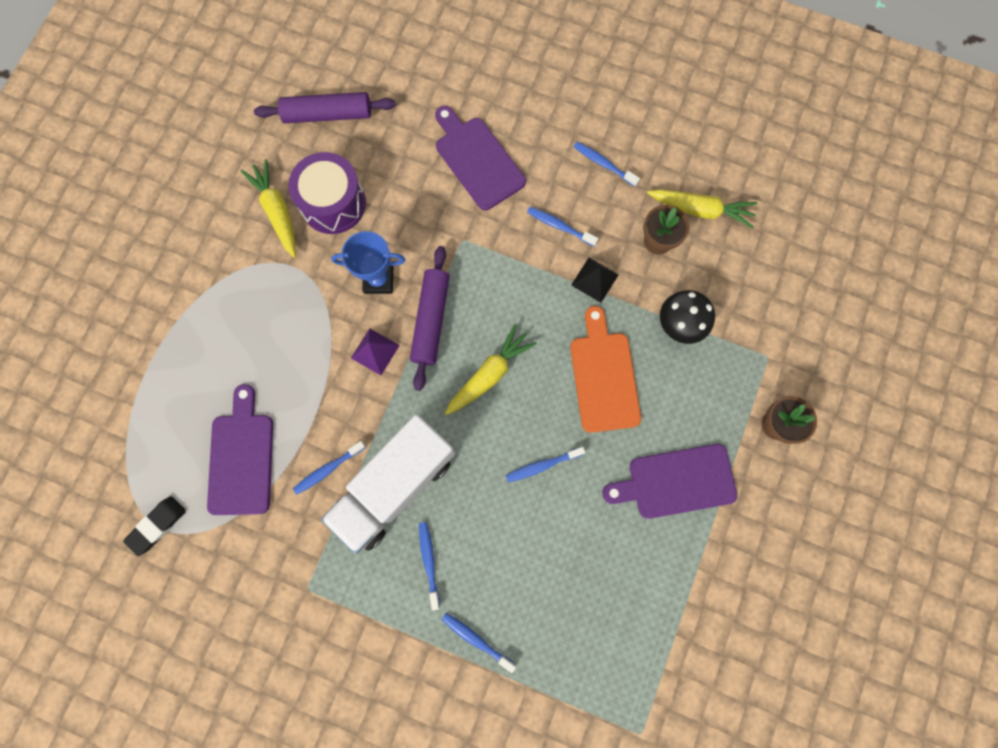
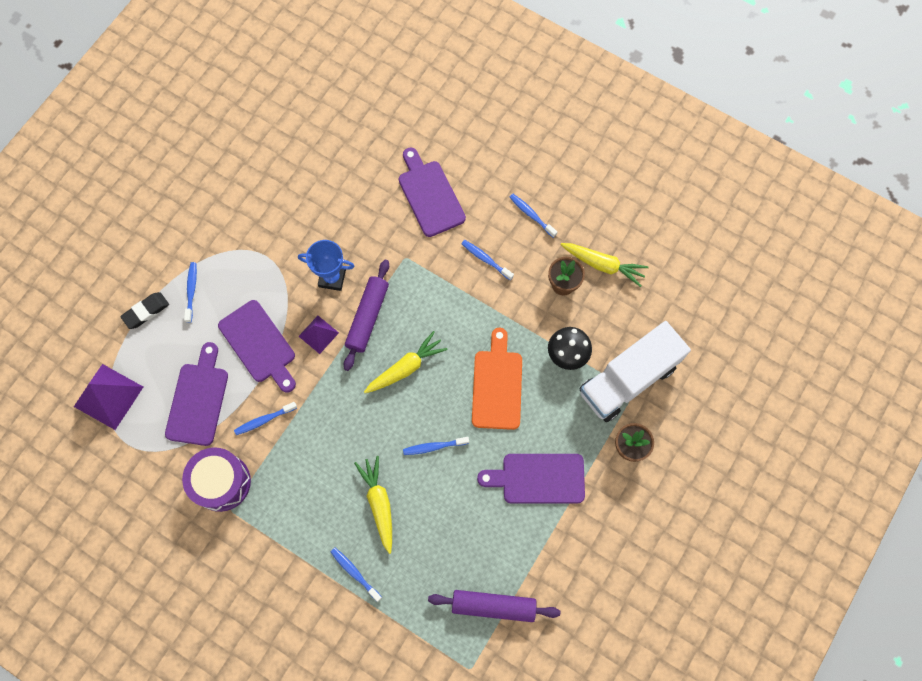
camera: 10 degrees right, 5 degrees down
black eraser [123,496,186,556] -> black eraser moved to [120,292,169,329]
yellow carrot [241,159,296,258] -> yellow carrot moved to [354,456,392,554]
purple rolling pin [254,92,396,123] -> purple rolling pin moved to [428,590,560,622]
purple drum [288,152,366,234] -> purple drum moved to [182,447,251,512]
white truck [321,414,456,554] -> white truck moved to [580,321,691,422]
blue toothbrush [419,522,440,610] -> blue toothbrush moved to [184,262,197,323]
black pyramid [571,258,618,303] -> none
none -> purple pyramid [74,364,143,430]
none -> purple cutting board [218,300,296,392]

